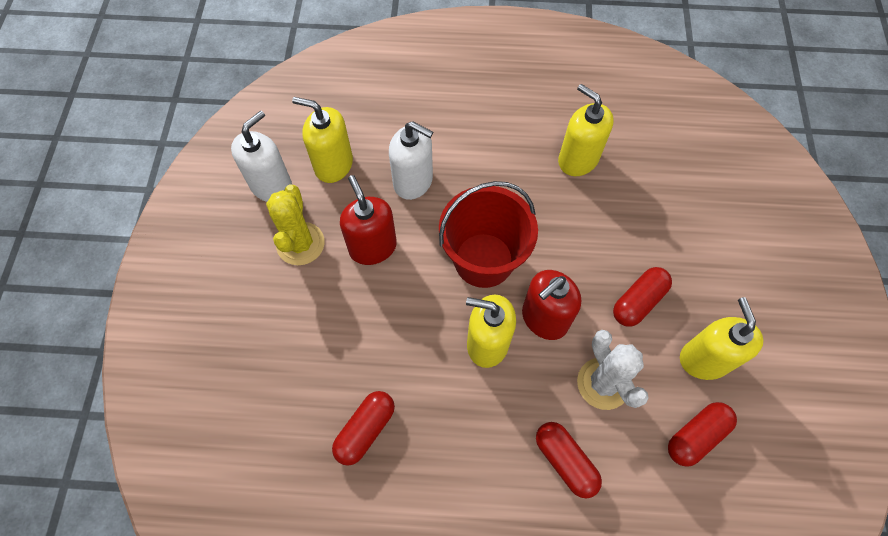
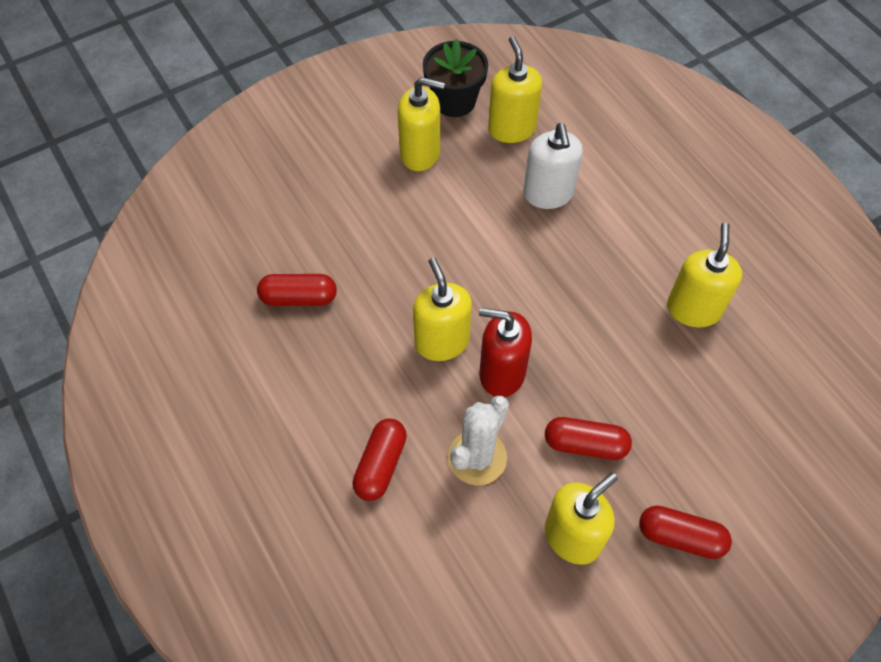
camera: 55 degrees right, 5 degrees down
white soap dispenser [231,110,292,202] -> black flower pot [423,39,488,117]
yellow cactus [266,185,325,265] -> yellow soap dispenser [397,77,445,171]
red soap dispenser [340,175,397,265] -> none
red bucket [439,181,538,288] -> none
red capsule [668,402,737,467] -> red capsule moved to [639,505,732,559]

